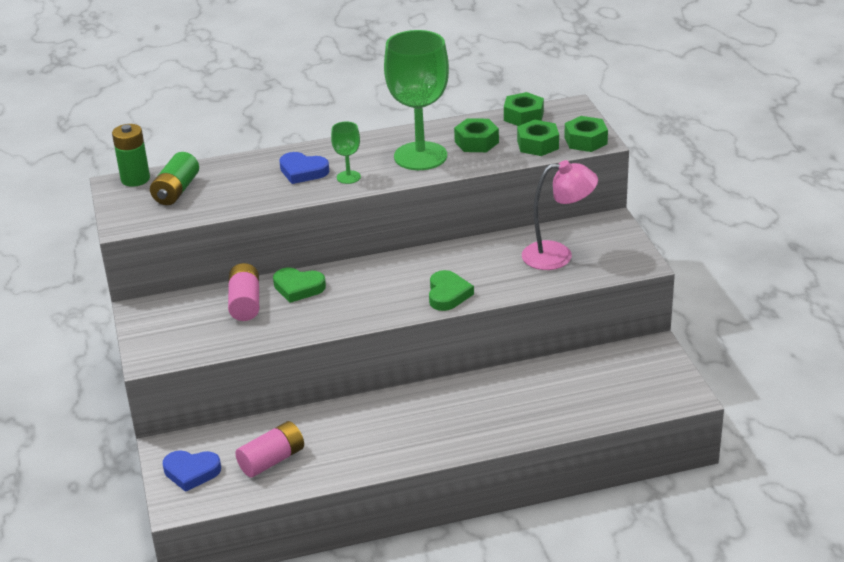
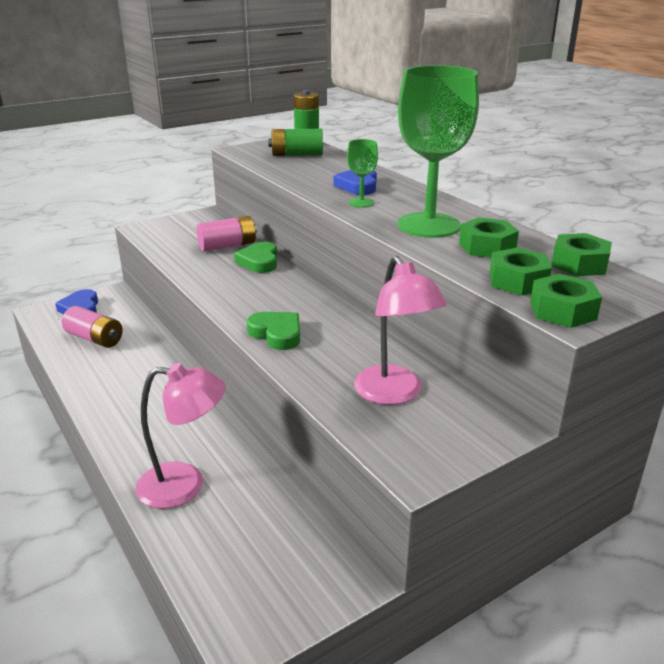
camera: 70 degrees right, 5 degrees down
green heart [429,270,474,311] -> green heart turned 120 degrees counterclockwise [247,312,300,350]
none -> pink lamp [136,363,226,509]

